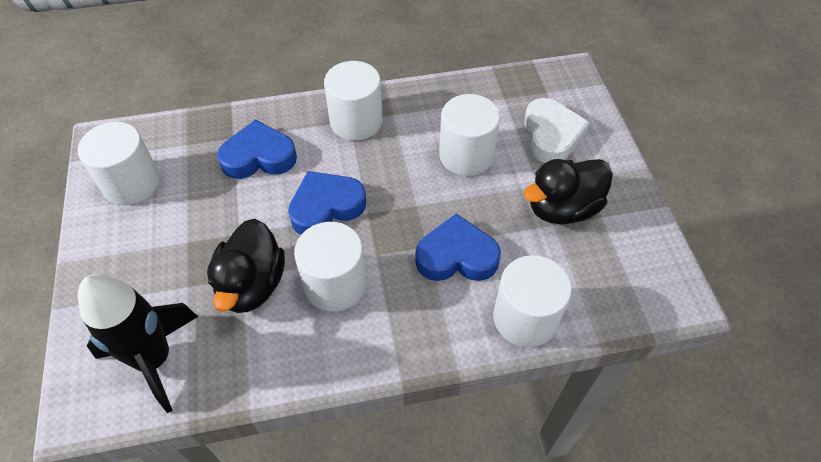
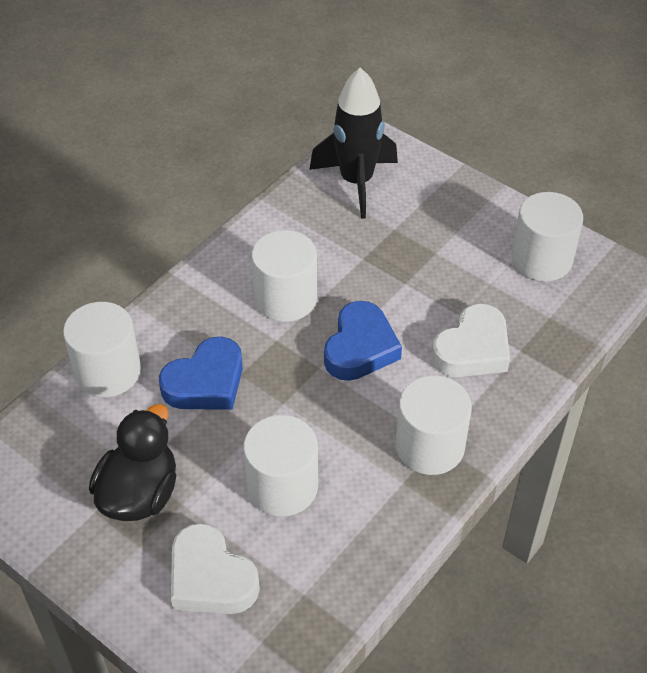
camera: 140 degrees right, 5 degrees down
black duck [207,219,285,313] -> none
blue heart [217,120,297,179] -> white heart [432,303,510,377]

